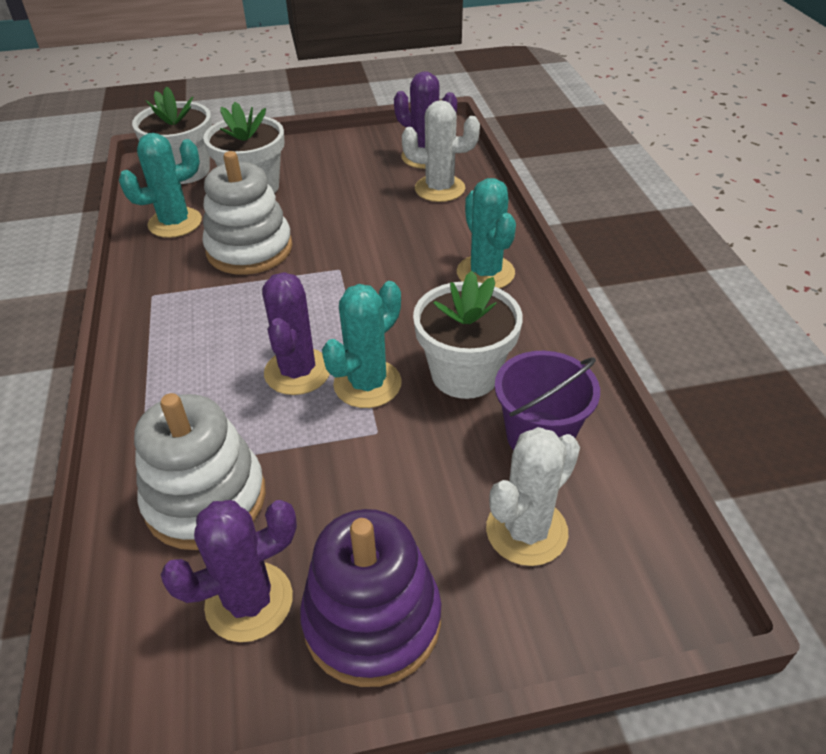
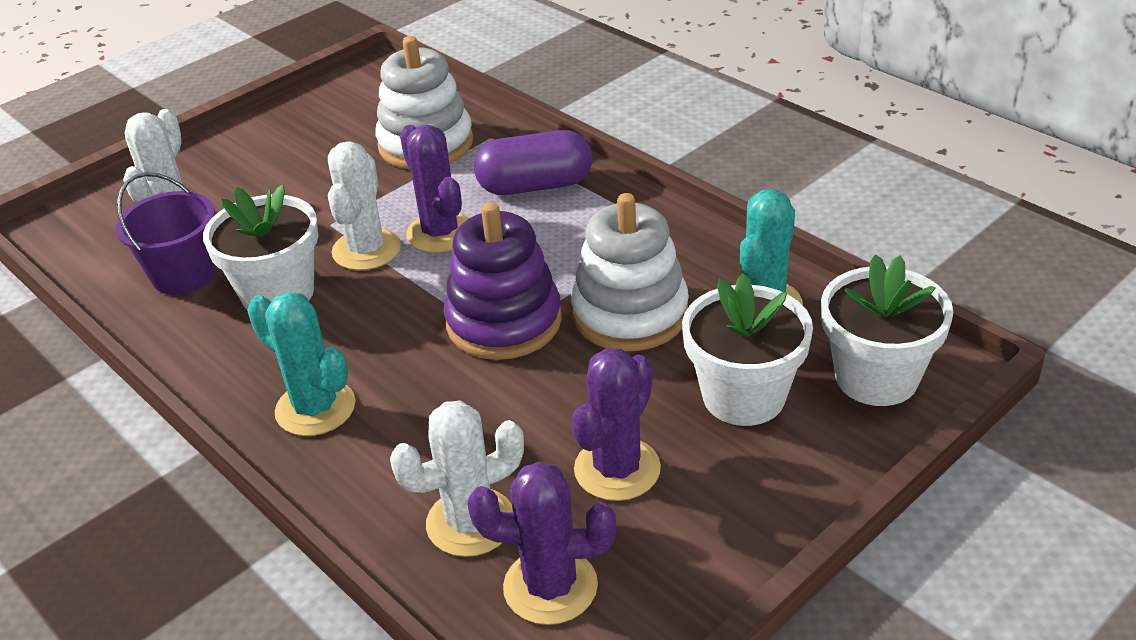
camera: 150 degrees right, 5 degrees down
purple cactus [161,500,297,642] -> purple cactus moved to [572,348,661,501]
purple stacking toy [300,509,441,687] -> purple stacking toy moved to [443,202,562,360]
turquoise cactus [322,281,402,408] -> white cactus [328,141,401,270]
none -> purple capsule [474,130,592,195]

